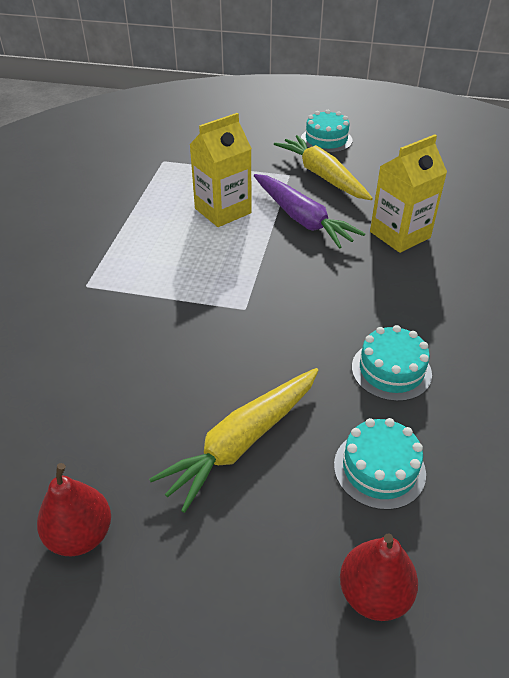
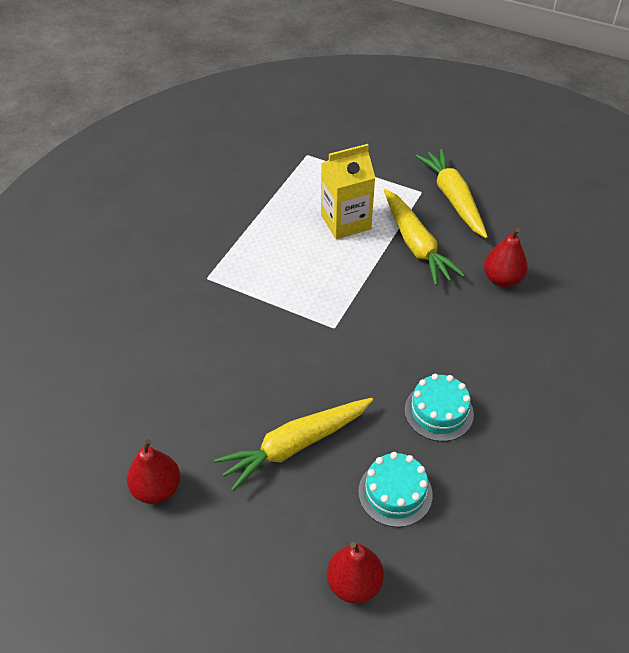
camera: 15 degrees right, 5 degrees up
purple carrot [254,174,365,249] -> yellow carrot [384,189,465,286]
turquoise cake [301,110,353,153] -> none
yellow carton [370,135,447,253] -> red pear [484,228,528,287]

